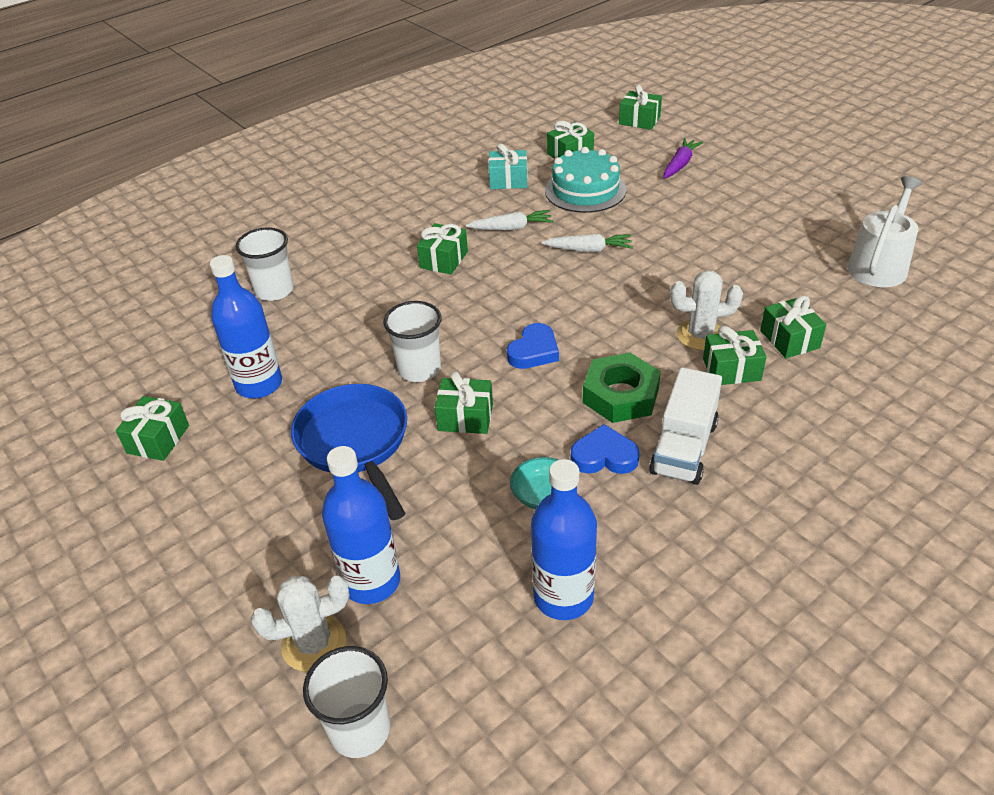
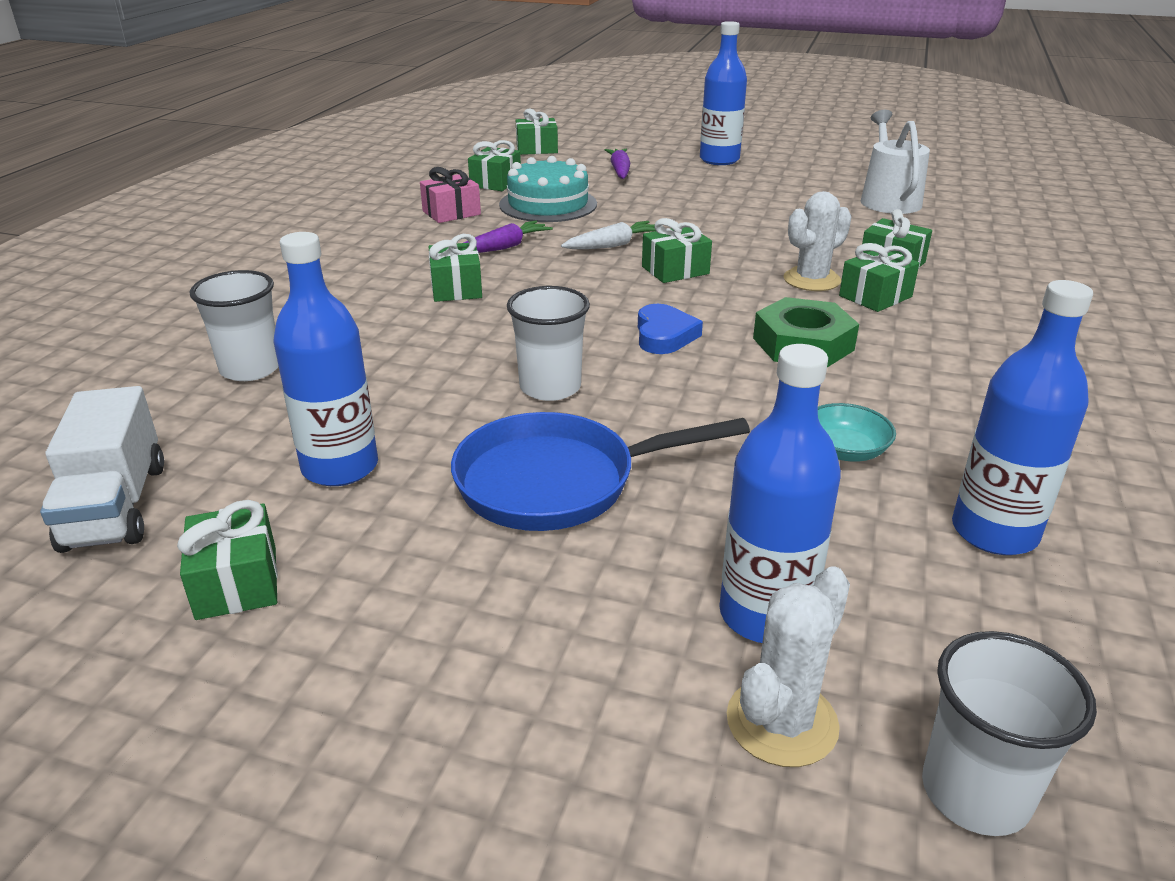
camera: 35 degrees left, 10 degrees down
blue pan [291,384,407,520] -> blue pan turned 45 degrees counterclockwise [451,412,750,531]
green gift [435,371,493,434] -> green gift moved to [642,218,712,283]
white carrot [465,210,553,231] -> purple carrot [464,220,553,253]
turquoise gift [489,143,528,189] -> pink gift [420,167,481,223]
blue heart [571,424,640,474] -> none
white truck [649,367,722,485] -> white truck moved to [40,386,164,553]
none -> blue bottle [700,21,747,165]

